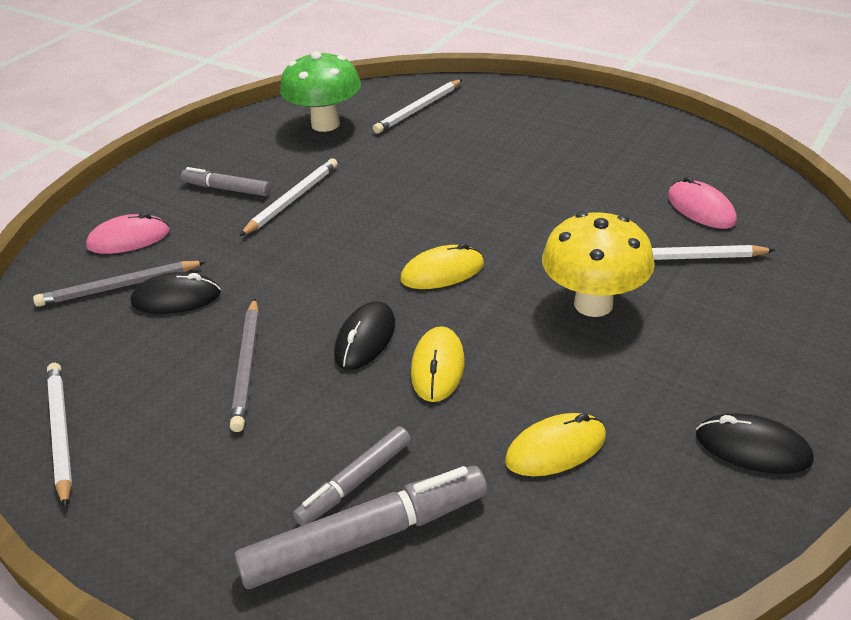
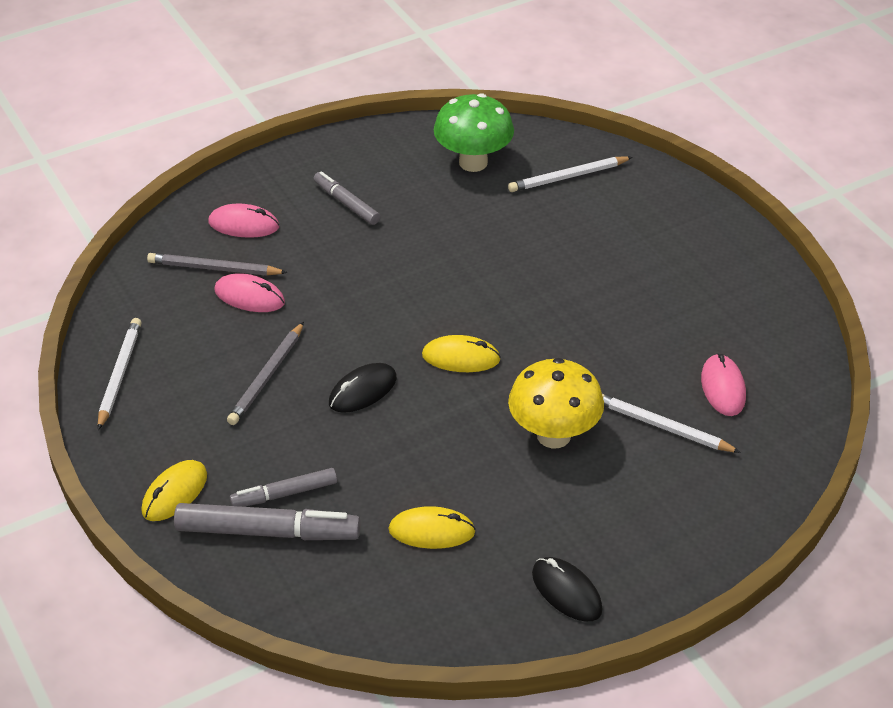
camera: 25 degrees right, 5 degrees up
black mouse [130,272,221,314] -> pink mouse [214,273,285,312]
white pencil [240,158,338,236] -> none
yellow mouse [411,326,465,402] -> yellow mouse moved to [141,460,207,521]

